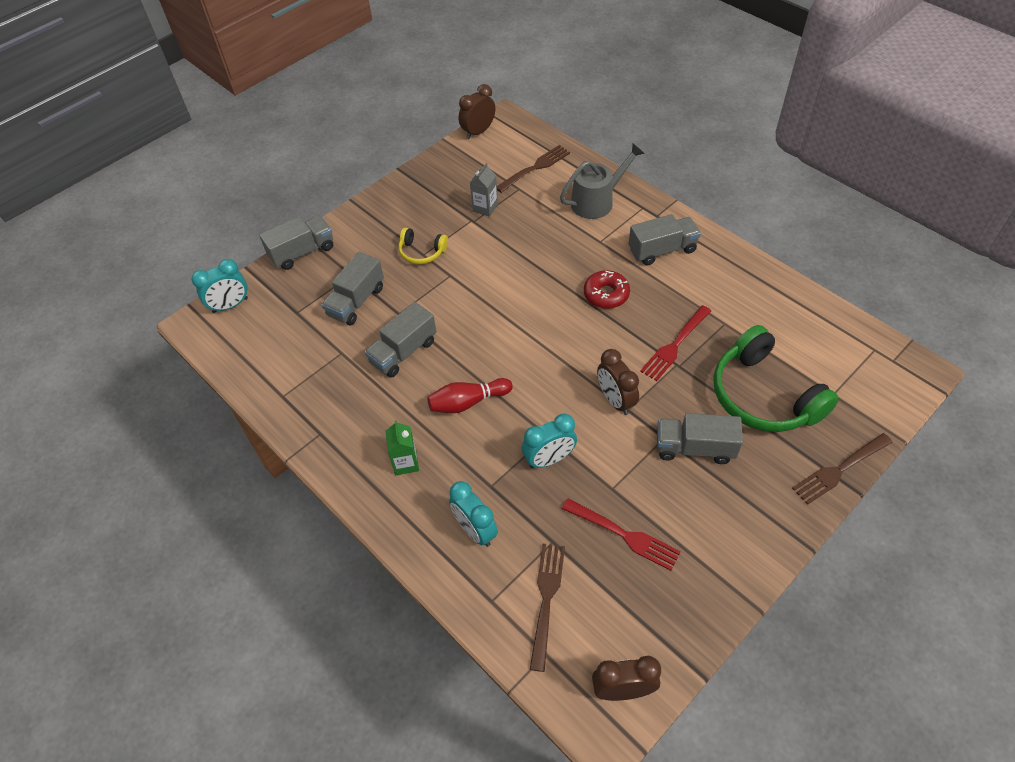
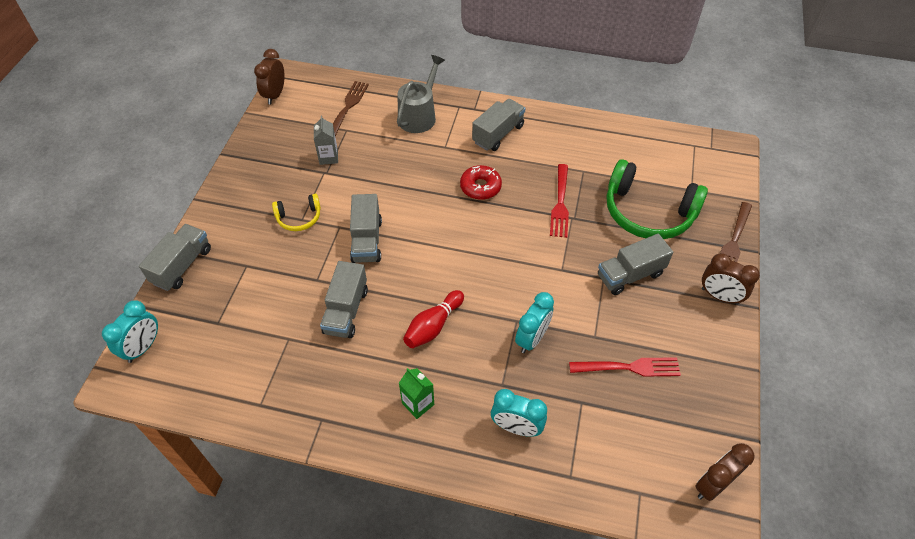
camera: 35 degrees left, 0 degrees up
grey truck [322,252,384,325] -> grey truck moved to [350,194,382,263]
brown fork [530,544,565,672] -> none
brown clock [597,349,639,415] -> brown clock moved to [702,253,760,305]

